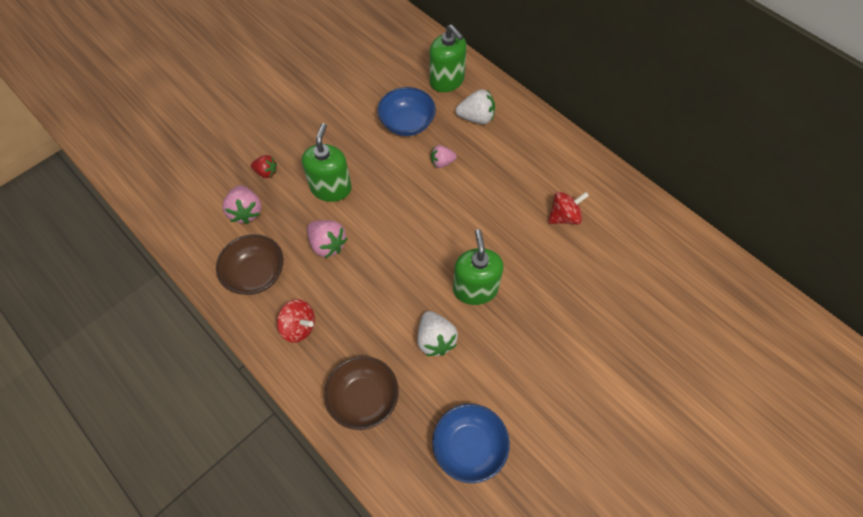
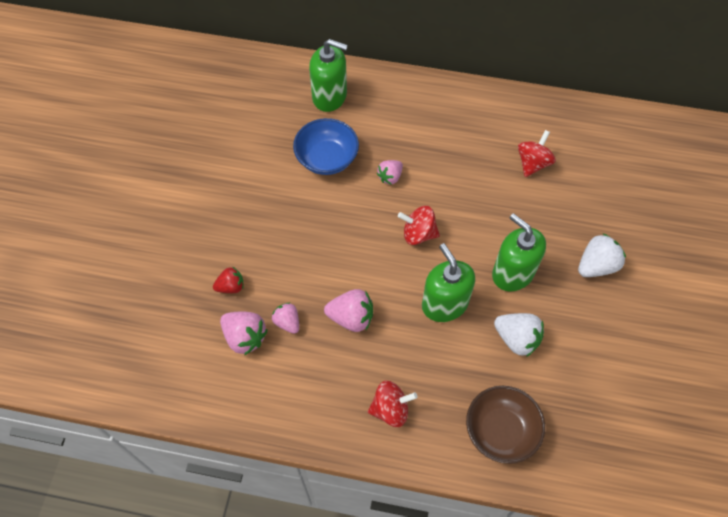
camera: 35 degrees left, 0 degrees up
brown bowl [216,234,284,295] -> none
green soap dispenser [302,123,352,202] -> green soap dispenser moved to [422,243,475,322]
blue bowl [432,404,510,483] -> none
white strawberry [456,89,495,124] -> white strawberry moved to [578,233,626,277]
none -> pink strawberry [272,303,299,334]
none -> red spinning top [398,206,440,245]

